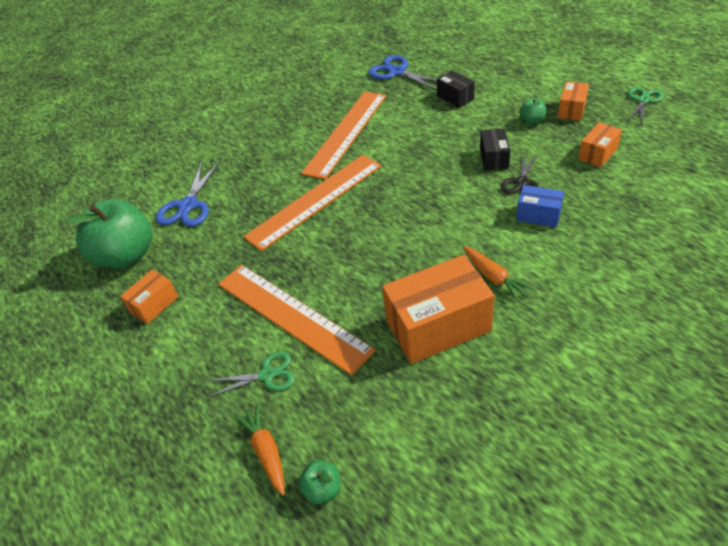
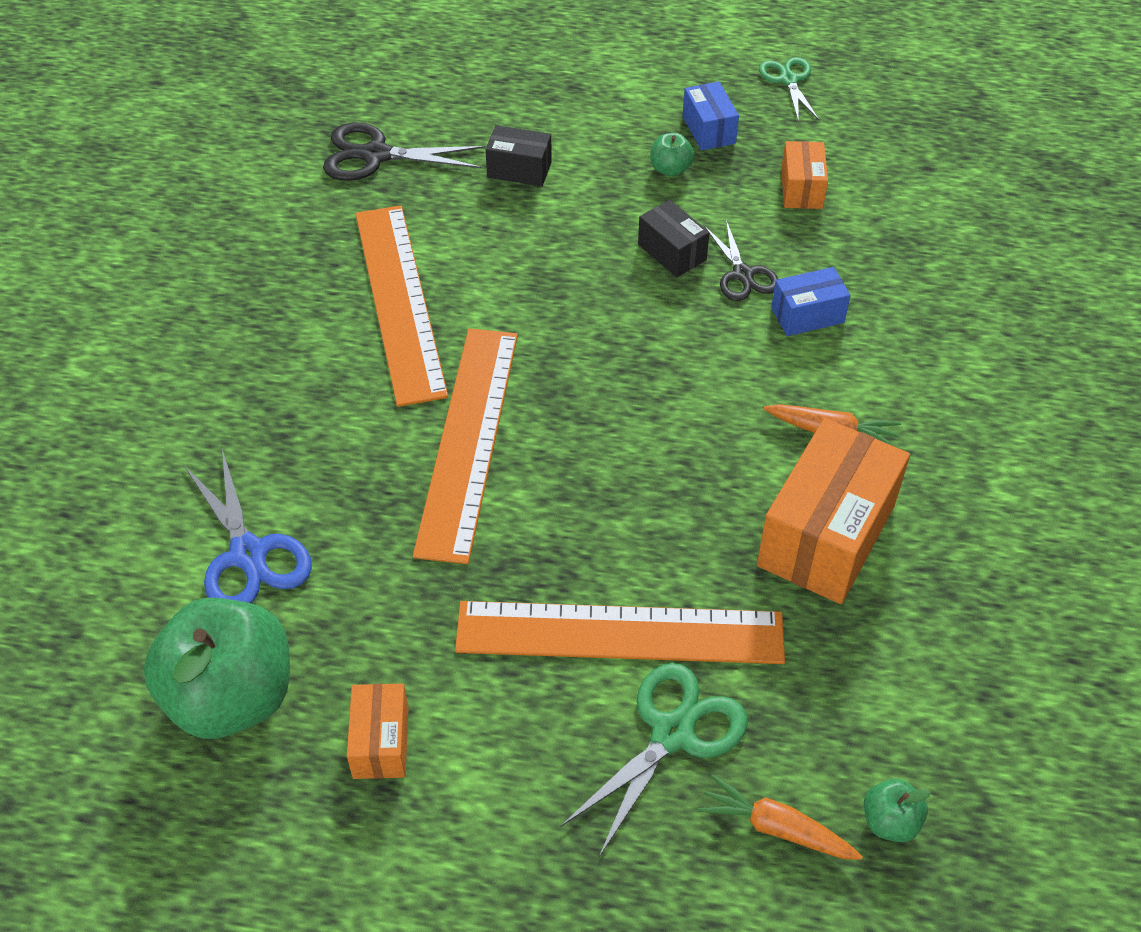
camera: 45 degrees left, 5 degrees up
green scissors [208,352,295,397] -> green scissors [560,663,748,857], size x1.52
blue scissors [368,55,437,91] -> black scissors [323,123,485,181]
orange box [558,81,589,121] -> blue box [683,81,739,151]

